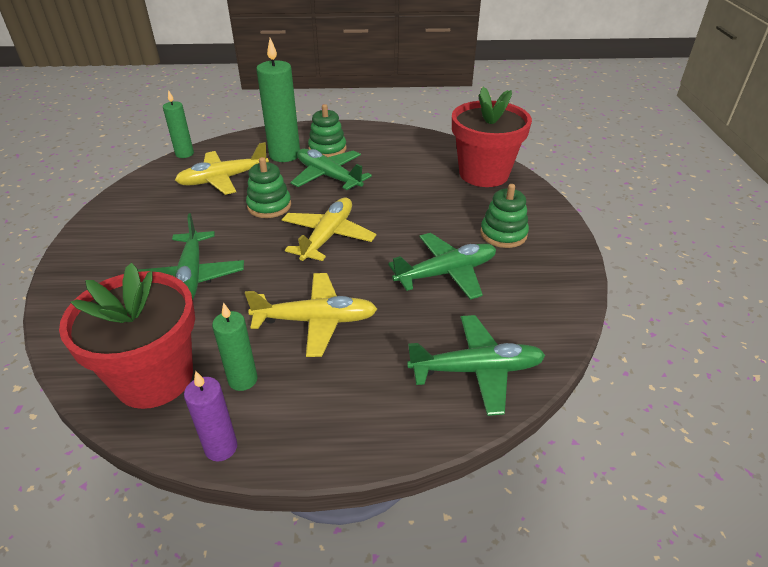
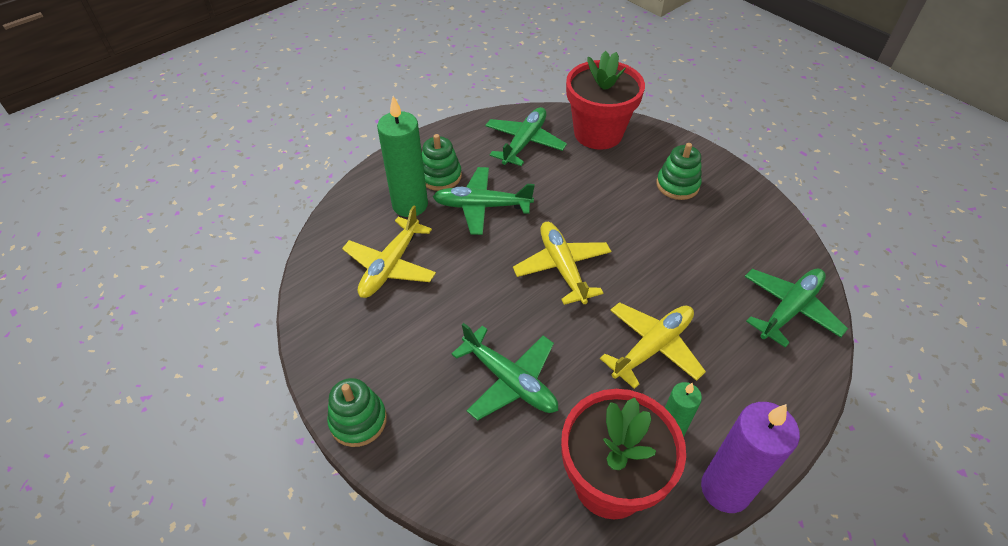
camera: 40 degrees left, 10 degrees up
green candle [163,90,194,158] -> none
purple candle [184,371,237,461] -> purple candle [701,402,800,513], size x1.73
green stacking toy [246,157,291,218] -> green stacking toy moved to [327,378,387,447]
green plane [388,233,496,300] -> green plane moved to [485,107,567,166]

